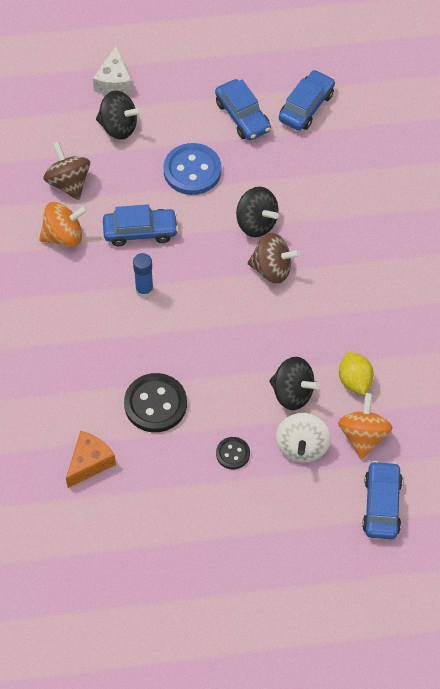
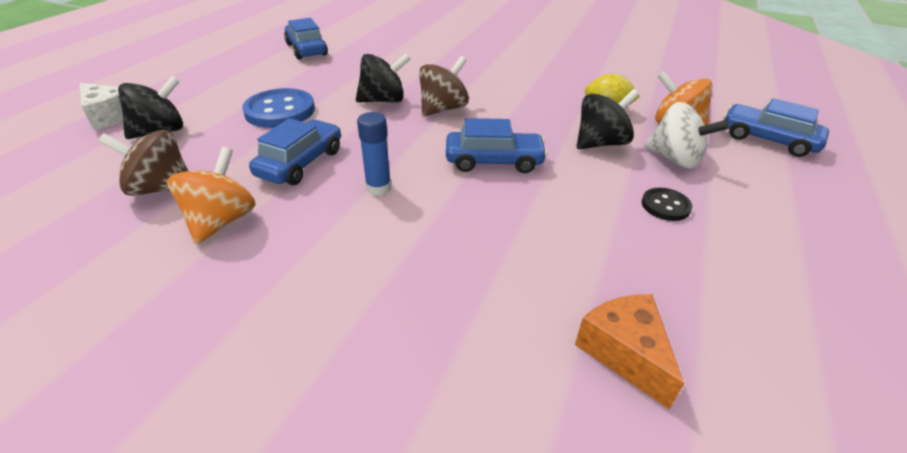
camera: 60 degrees left, 20 degrees down
black button [124,373,187,432] -> none
blue car [215,79,271,140] -> blue car moved to [446,118,548,173]

